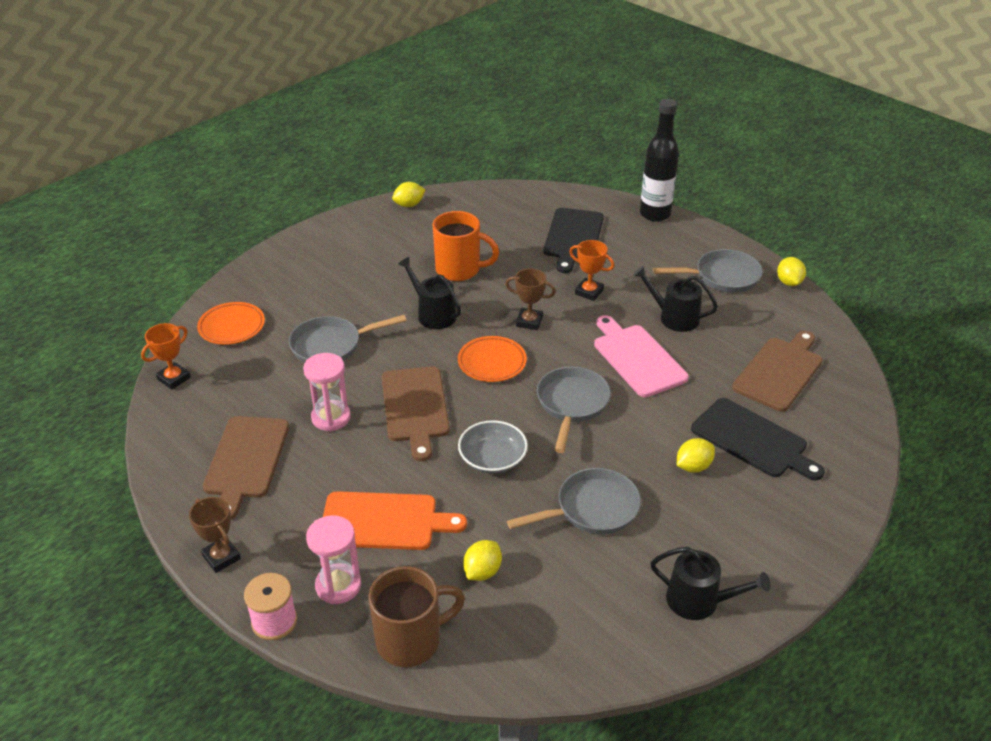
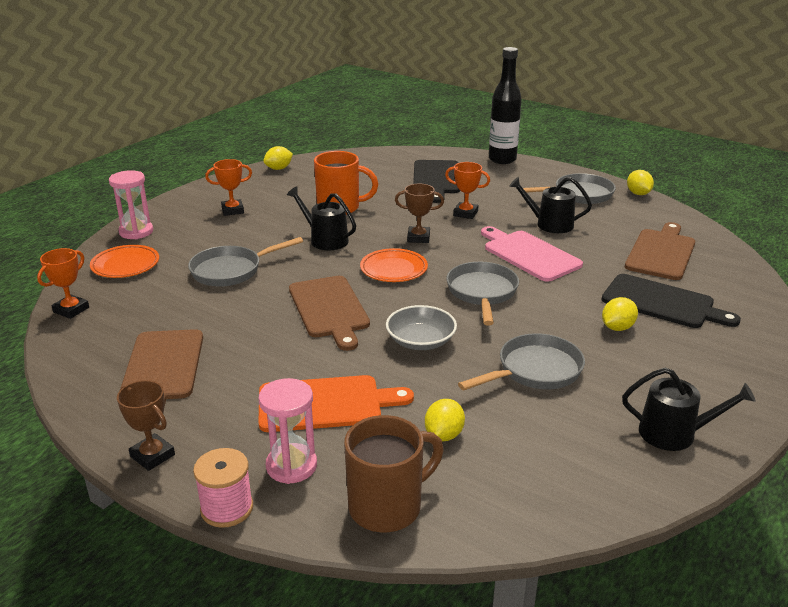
camera: 10 degrees left, 10 degrees down
pink hourglass [303,353,351,431] -> pink hourglass moved to [109,170,153,239]
none -> orange trophy [205,159,252,216]

